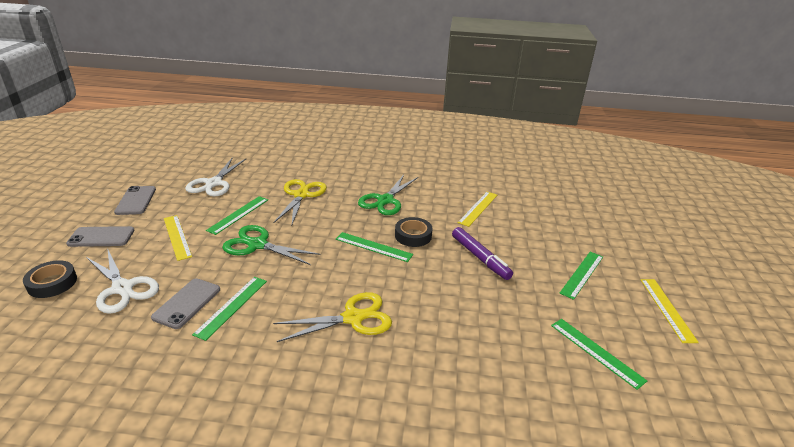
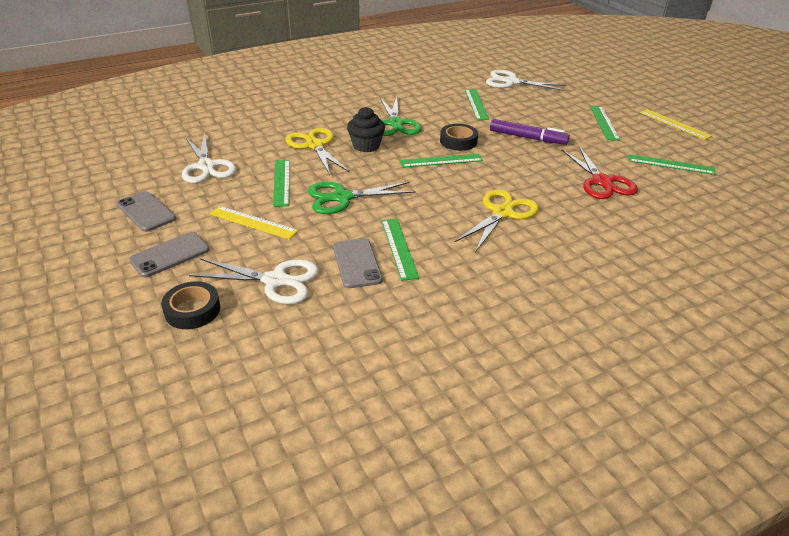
camera: 35 degrees left, 5 degrees up
yellow ruler [458,192,497,227] -> green ruler [465,89,489,120]
none -> black cupcake [347,107,385,152]
none -> white scissors [486,70,566,91]
none -> red scissors [561,146,638,199]

